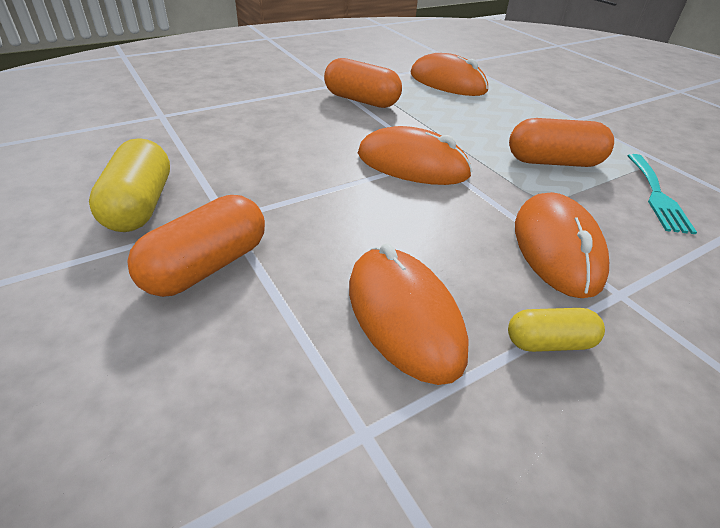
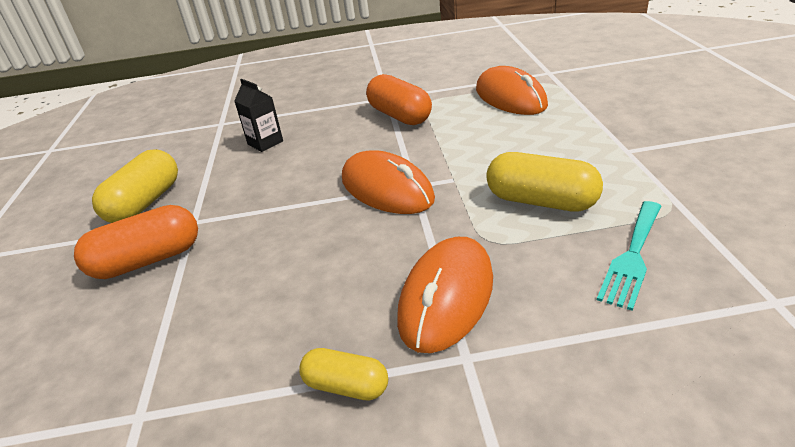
camera: 30 degrees right, 5 degrees down
orange mouse [349,243,469,385] -> none
orange capsule [509,118,614,167] -> yellow capsule [486,152,603,212]
none -> black carton [234,79,283,152]

